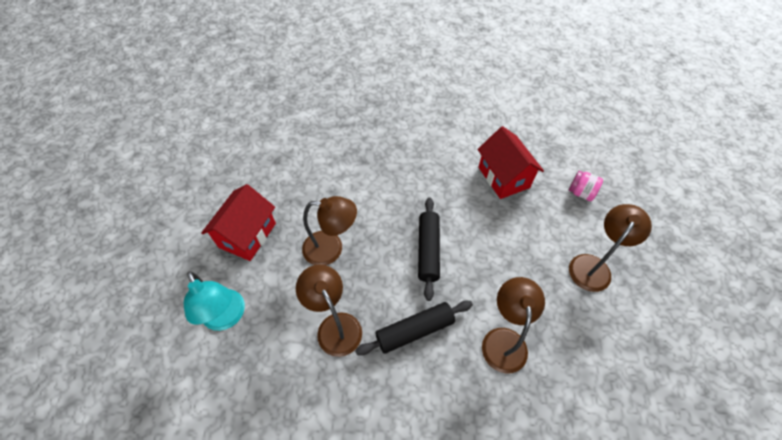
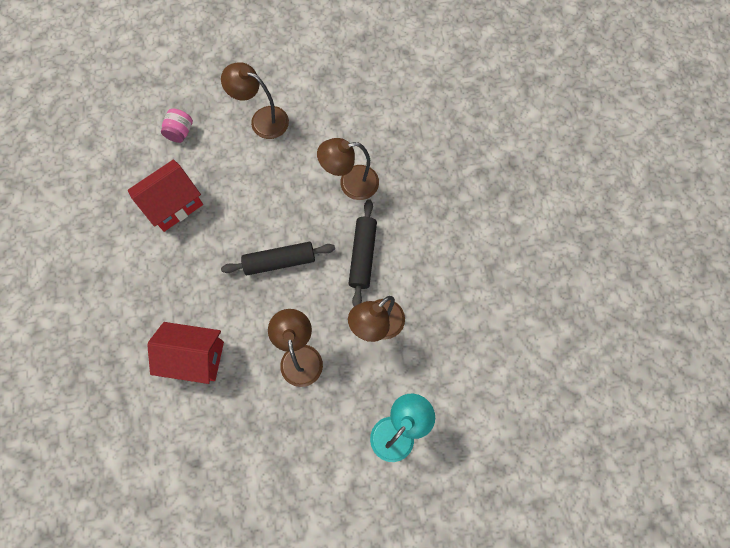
camera: 105 degrees left, 15 degrees up
red house [201,184,276,261] -> red house moved to [147,322,224,384]
black rolling pin [355,301,473,356] -> black rolling pin turned 45 degrees clockwise [348,199,377,306]

